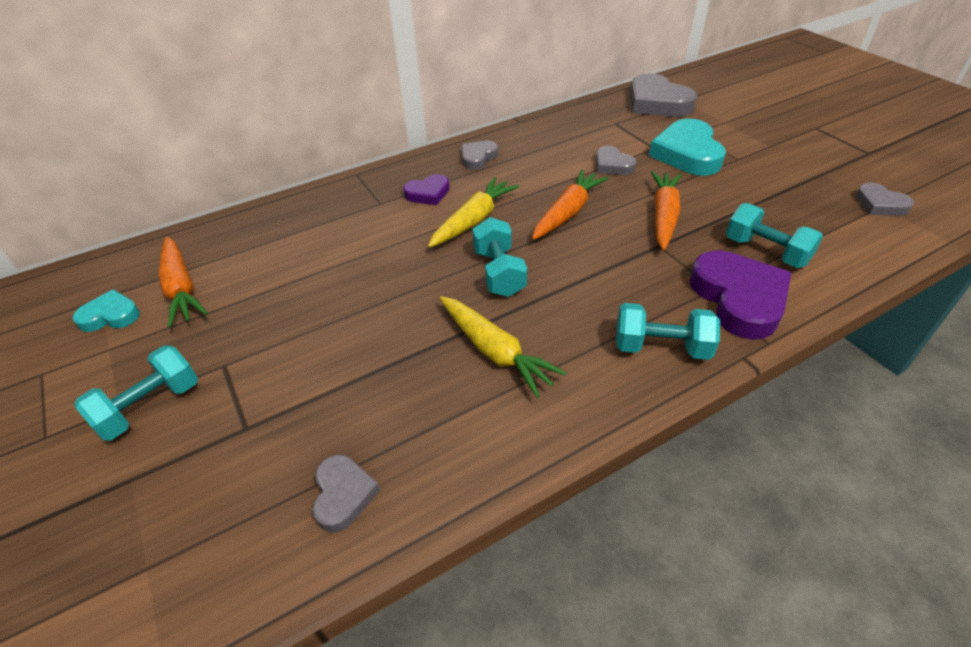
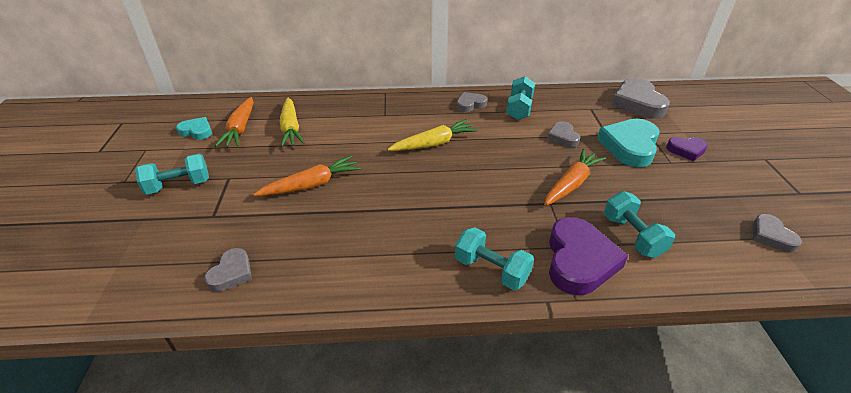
camera: 25 degrees right, 5 degrees down
purple heart [403,174,450,205] -> purple heart moved to [666,137,708,161]
yellow carrot [440,296,567,398] -> yellow carrot moved to [280,97,305,147]
turquoise dumbbell [472,217,527,297] -> turquoise dumbbell moved to [506,76,535,120]
orange carrot [532,170,609,240] -> orange carrot moved to [253,156,361,196]

